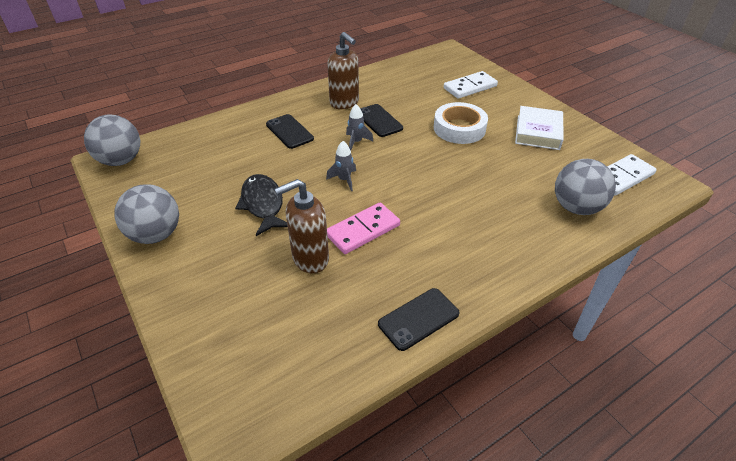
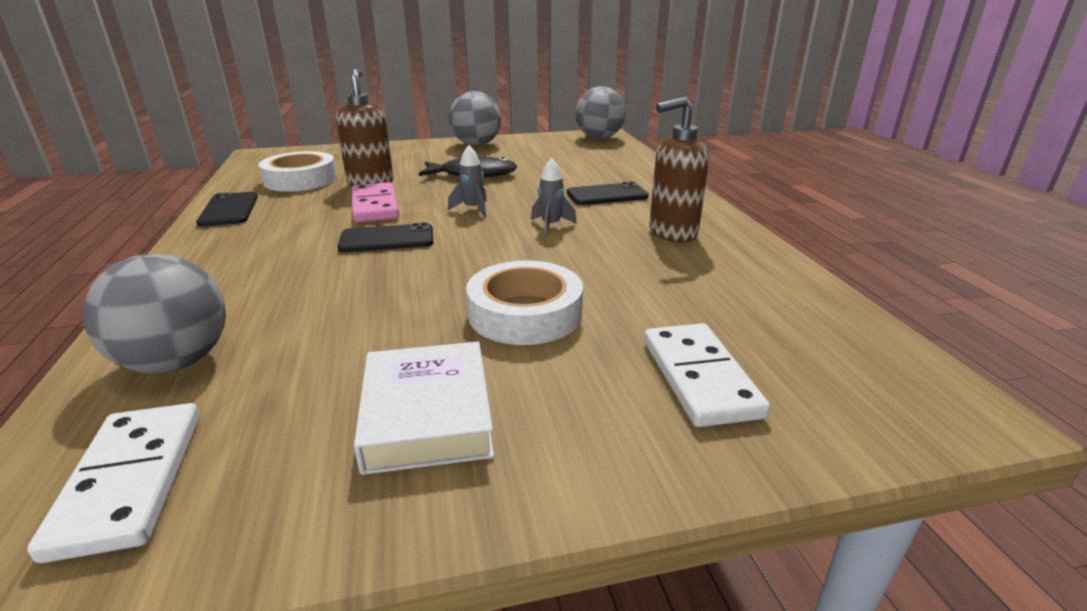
camera: 110 degrees right, 15 degrees down
black phone [360,104,403,137] -> black phone moved to [338,222,433,253]
white book [515,106,563,150] -> white book turned 45 degrees clockwise [354,342,494,475]
none -> white tape [258,151,337,191]

